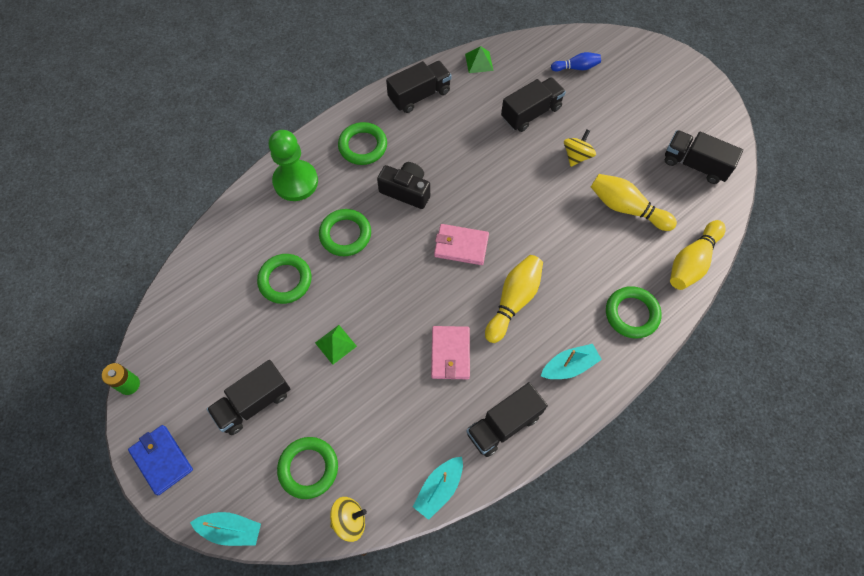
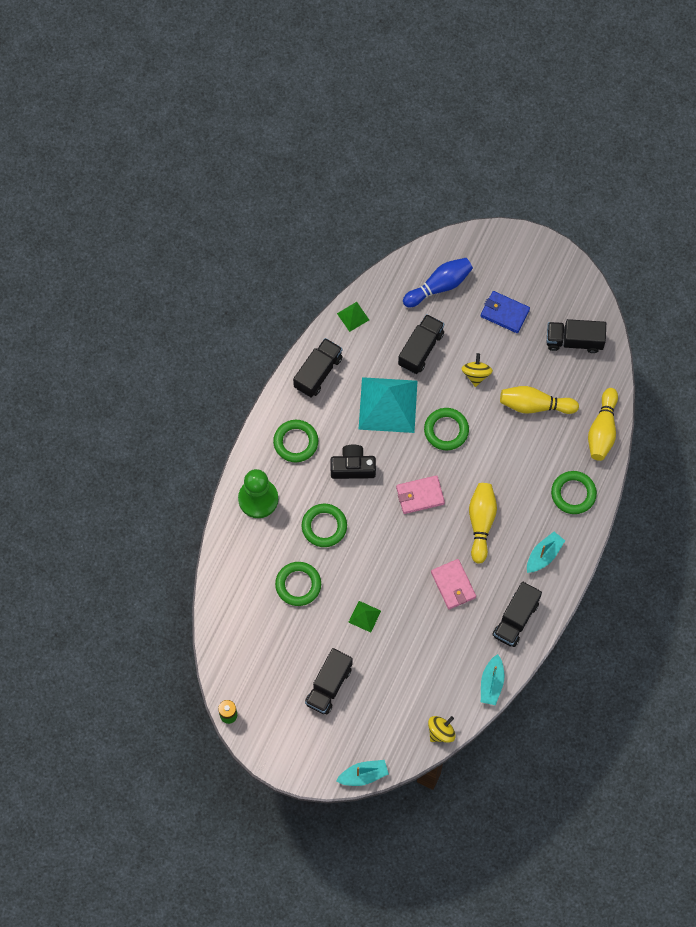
camera: 25 degrees left, 5 degrees up
blue wallet [128,425,193,495] -> blue wallet moved to [481,291,530,333]
green ring [277,437,338,499] -> green ring moved to [424,408,469,450]
blue bowling pin [551,52,601,72] -> blue bowling pin [403,258,473,307], size x1.67
none -> turquoise pyramid [359,377,417,433]

